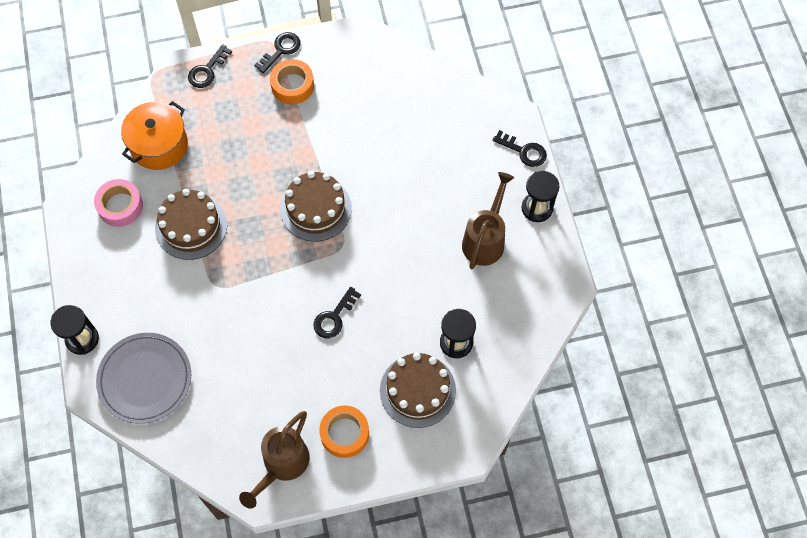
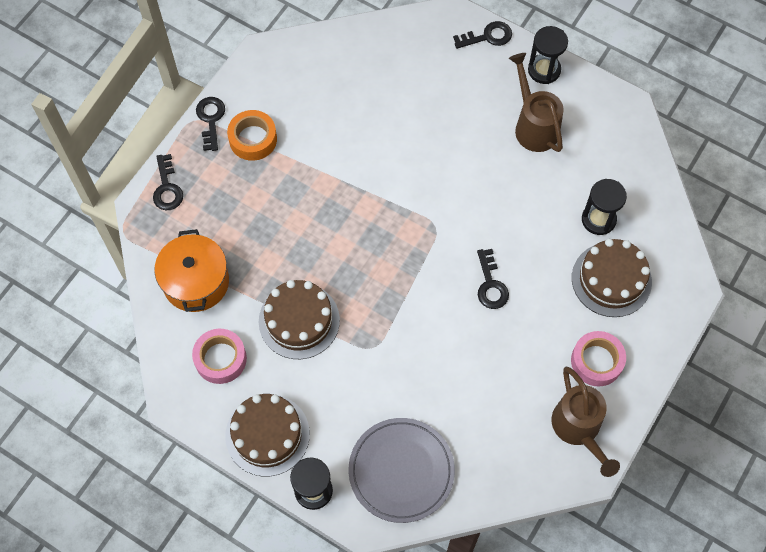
camera: 45 degrees left, 0 degrees up
brown cake [280,171,352,241] -> brown cake moved to [225,394,310,476]
orange tape [319,405,369,458] -> pink tape [571,331,626,387]

